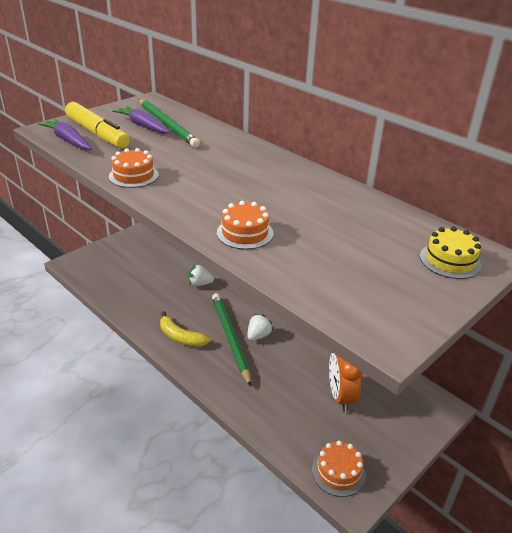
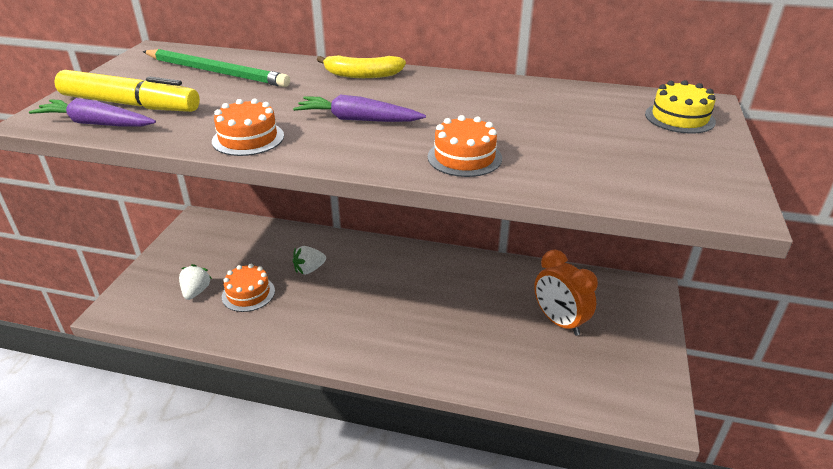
camera: 30 degrees left, 0 degrees up
purple carrot [112,106,170,134] -> purple carrot moved to [293,95,426,122]
yellow banana [160,311,210,347] -> yellow banana moved to [317,55,406,78]
green pencil [212,293,252,386] -> none
white strawberry [247,314,273,341] -> white strawberry moved to [179,264,212,300]
orange cake [312,440,366,497] -> orange cake moved to [222,264,275,312]

